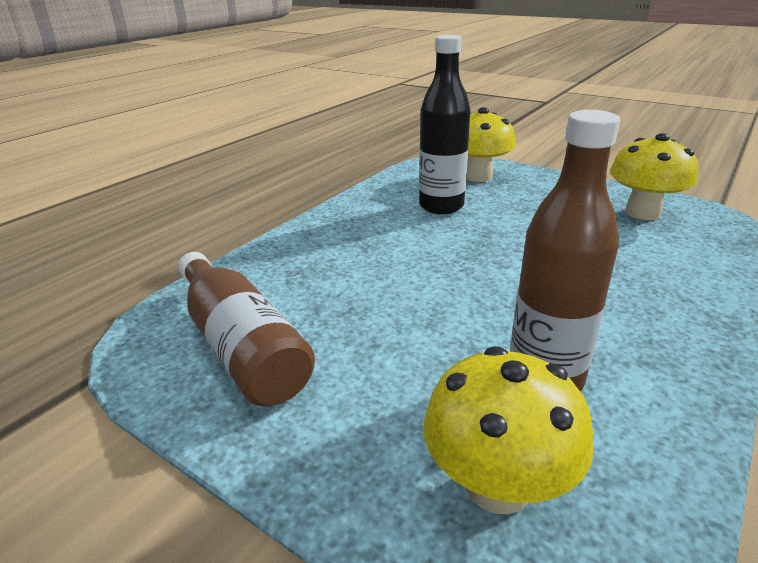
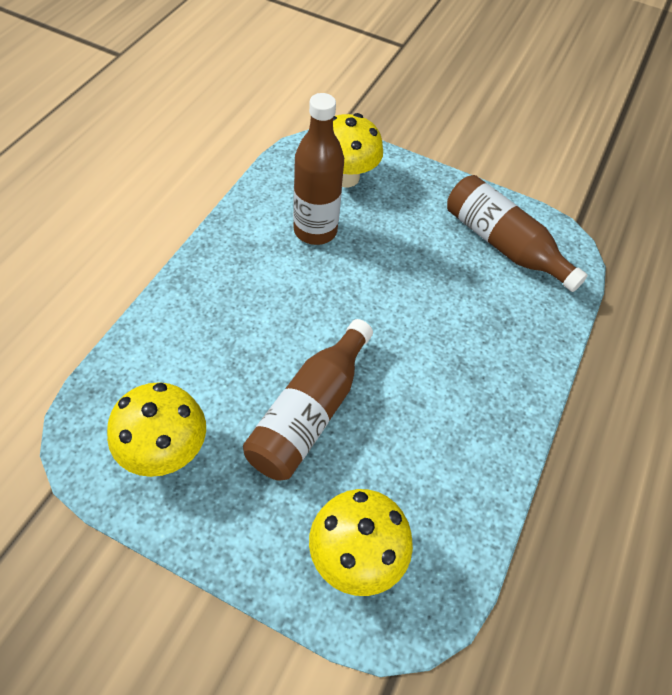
camera: 165 degrees right, 25 degrees up
black bottle [419,35,471,214] -> none
none -> brown bottle [243,319,373,481]

